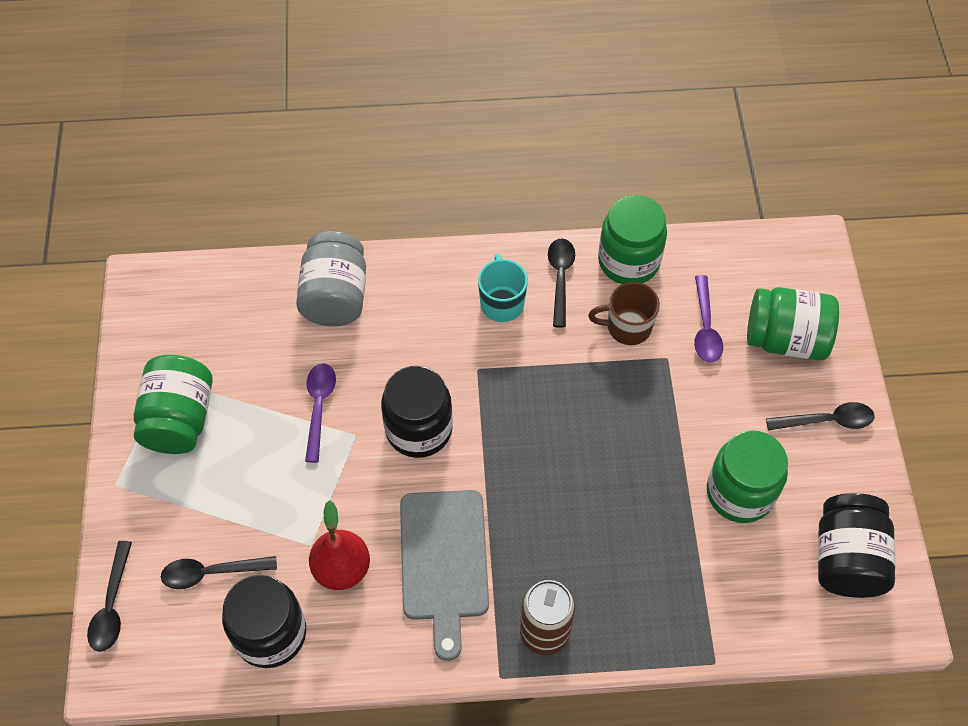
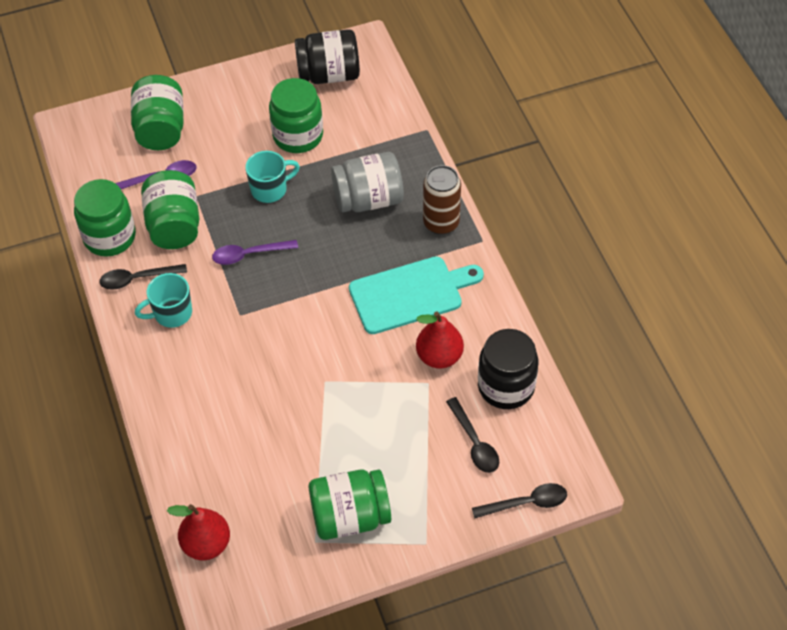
camera: 105 degrees left, 5 degrees down
grey jar [296,231,366,326] -> grey jar moved to [331,152,404,212]
purple spoon [305,363,336,463] -> purple spoon moved to [212,240,298,265]
black jar [381,366,453,458] -> none
grey cutting board [400,490,489,661] -> turquoise cutting board [349,256,484,334]
brown mug [588,282,660,345] -> green jar [141,170,199,249]
black spoon [766,402,874,431] -> none
none -> red pear [167,504,230,560]
none -> turquoise mug [245,151,300,203]

